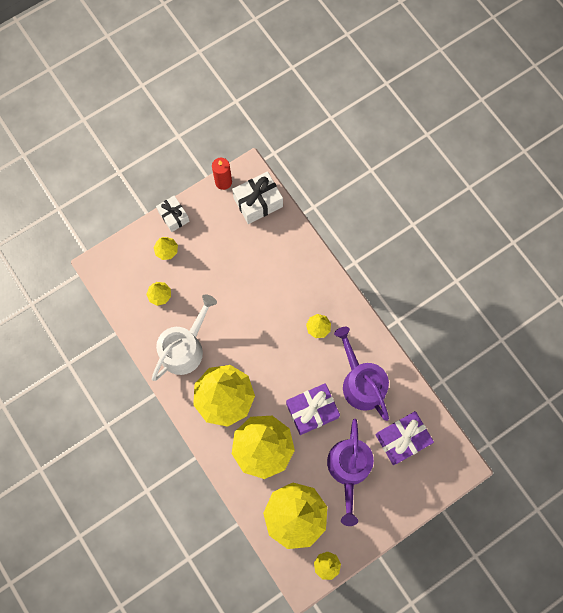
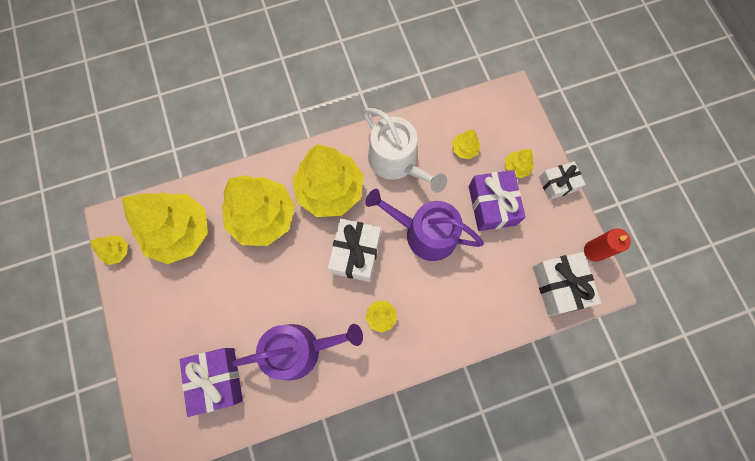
camera: 105 degrees right, 0 degrees up
purple gift [286,383,340,435] -> purple gift moved to [469,170,526,231]
purple watering can [327,419,374,526] -> purple watering can moved to [365,189,484,261]
none -> white gift [328,219,381,282]

